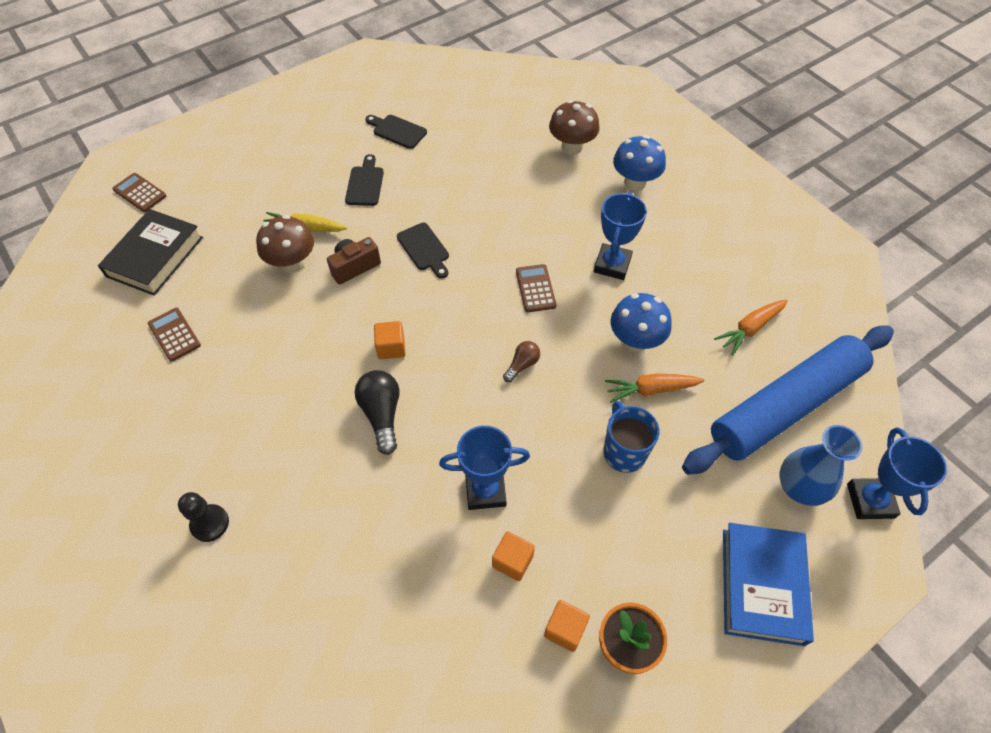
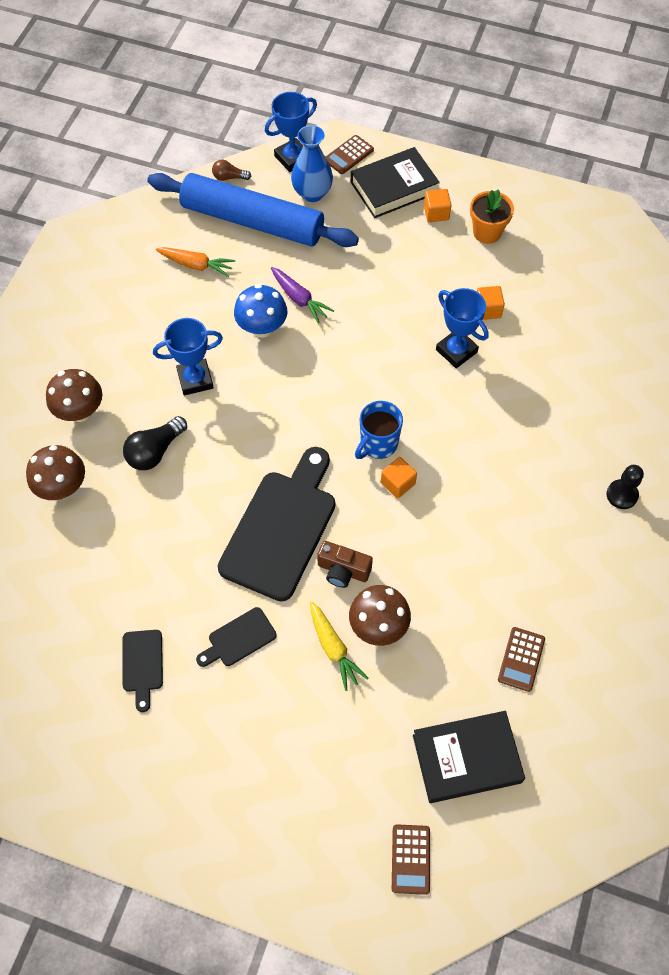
camera: 125 degrees left, 5 degrees up
black light bulb [355,370,400,455] -> black light bulb moved to [123,416,187,470]
black cutting board [397,223,449,279] -> black cutting board [218,447,335,602], size x2.15
brown light bulb [503,341,540,382] -> brown light bulb moved to [212,160,251,181]
brown calculator [516,264,557,312] -> brown calculator moved to [326,135,374,174]
orange cube [544,600,590,652] -> orange cube moved to [424,189,451,222]
blue mug [603,401,660,473] -> blue mug moved to [355,401,403,459]
orange carrot [605,374,704,403] -> purple carrot [271,267,334,324]
blue mushroom [613,135,666,191] -> brown mushroom [46,369,102,422]
blue book [723,523,814,646] -> black book [351,147,440,218]

